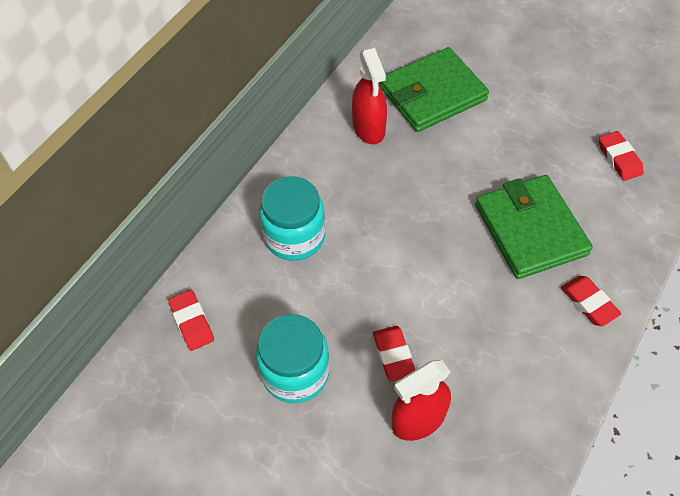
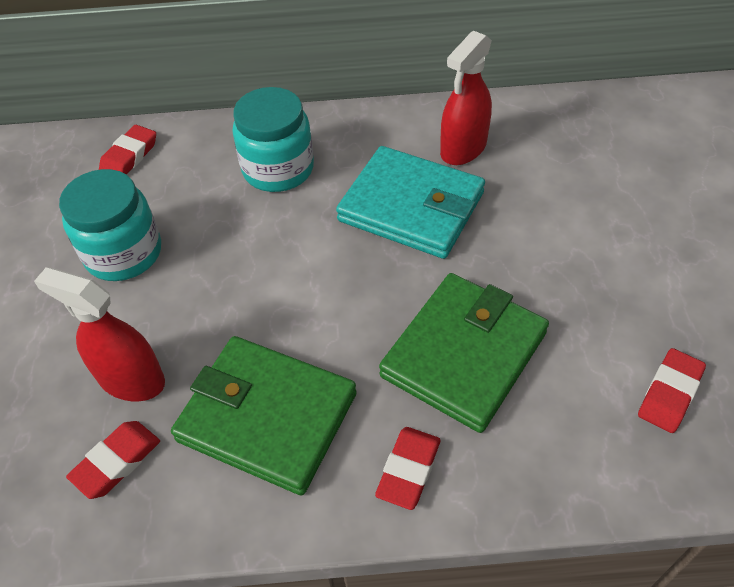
camera: 55 degrees right, 5 degrees down
red eraser [373,326,415,381] -> red eraser moved to [66,421,160,499]
green wallet [380,47,489,132] -> green wallet moved to [171,336,357,496]
none -> turquoise wallet [336,146,485,259]

